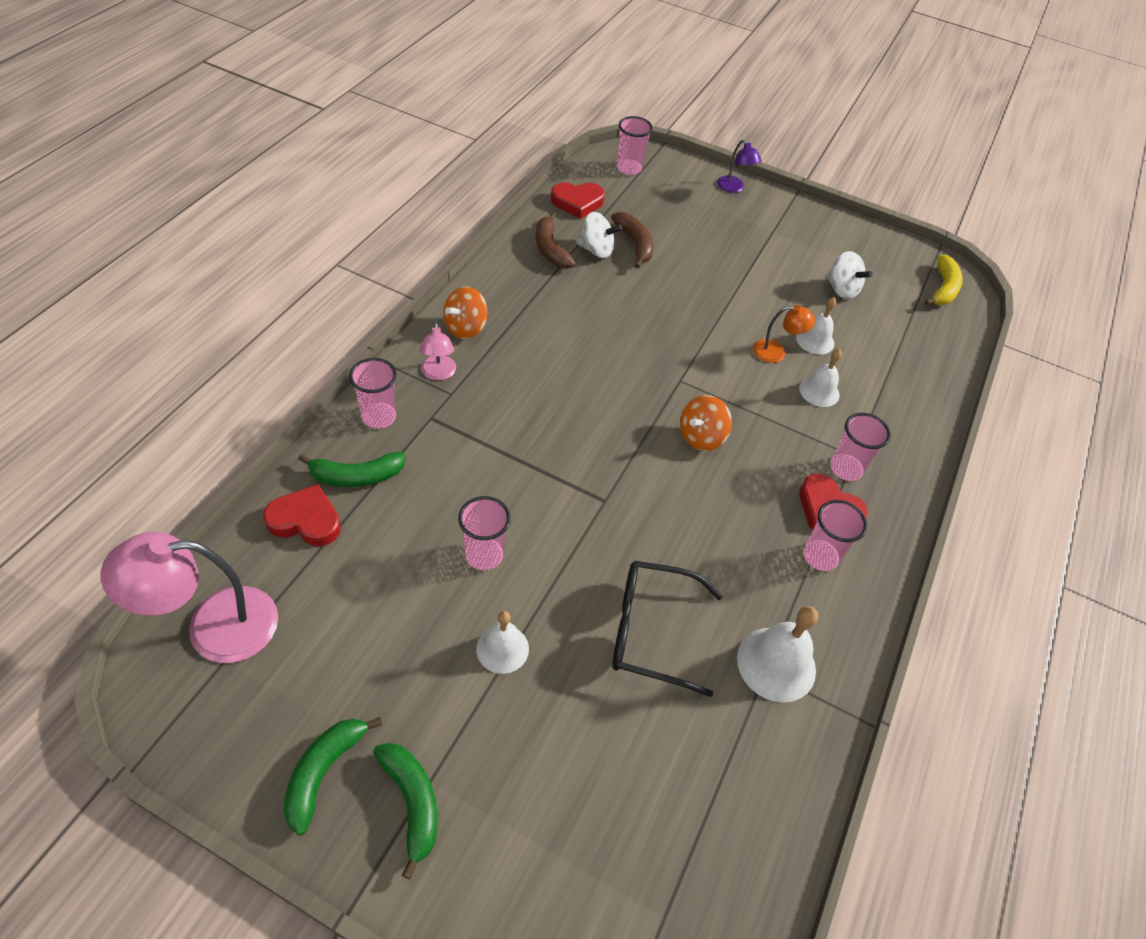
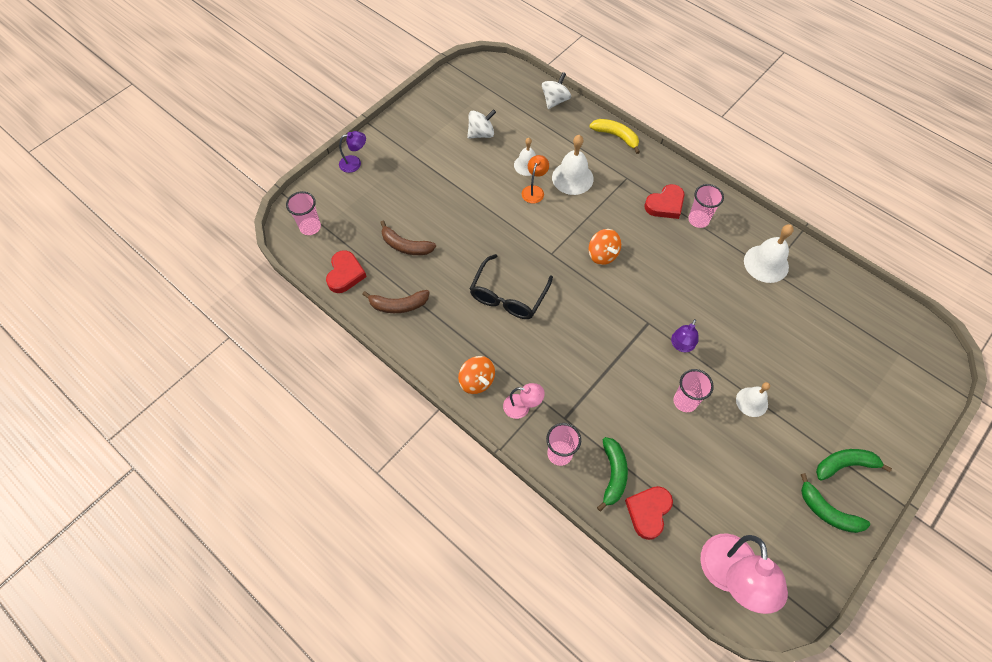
camera: 70 degrees left, 10 degrees up
white spinning top [576,212,623,258] -> white spinning top moved to [542,72,571,109]
brown banana [611,212,654,268] -> brown banana turned 150 degrees counterclockwise [380,221,436,255]
black glasses [612,561,723,697] -> black glasses moved to [470,254,553,319]
white bell [799,349,842,407] -> white bell [552,135,594,195], size x1.54
pink cup [830,413,891,481] -> none
yellow banana [925,255,963,305] -> yellow banana moved to [589,119,640,154]
none -> purple lamp [671,319,699,352]

